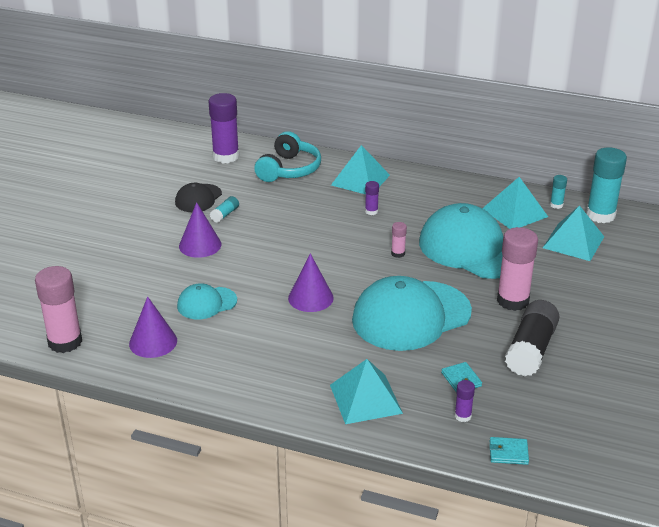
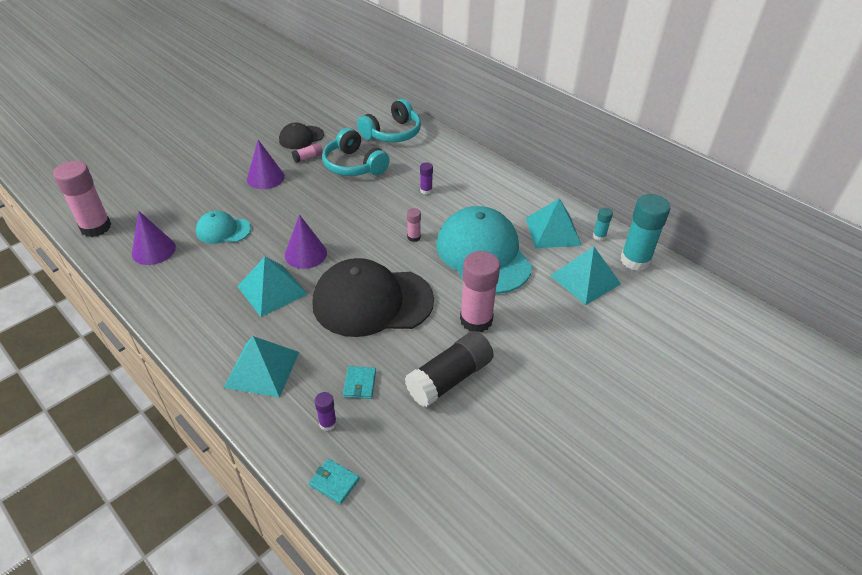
camera: 25 degrees right, 10 degrees up
purple glue stick [209,93,239,163] -> none
turquoise glue stick [210,196,239,223] -> pink glue stick [292,143,323,163]
turquoise pyramid [331,145,390,194] -> turquoise pyramid moved to [237,257,307,317]
turquoise cap [352,276,472,351] -> black cap [312,258,434,337]
none -> turquoise headphones [322,128,390,176]

